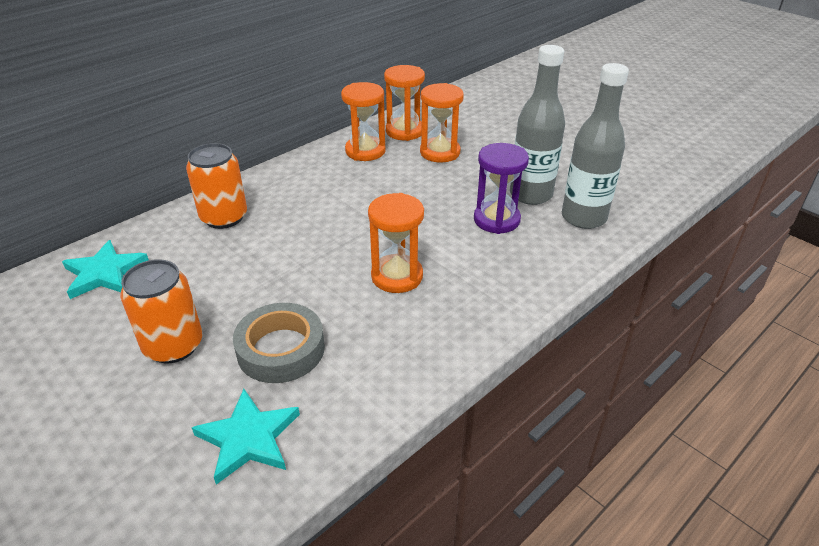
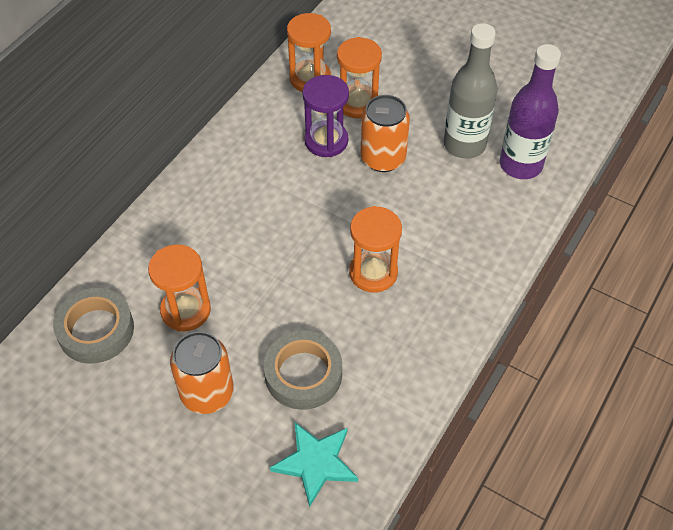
camera: 15 degrees left, 15 degrees up
turquoise star [62,240,149,299] -> grey tape [53,288,134,364]
orange can [186,143,247,229] -> orange can moved to [361,95,410,172]
orange hourglass [341,82,386,161] -> orange hourglass moved to [148,244,211,331]
purple hourglass [474,143,529,234] -> purple hourglass moved to [302,75,349,157]
grey bottle [562,63,629,229] -> purple bottle [500,44,561,179]

